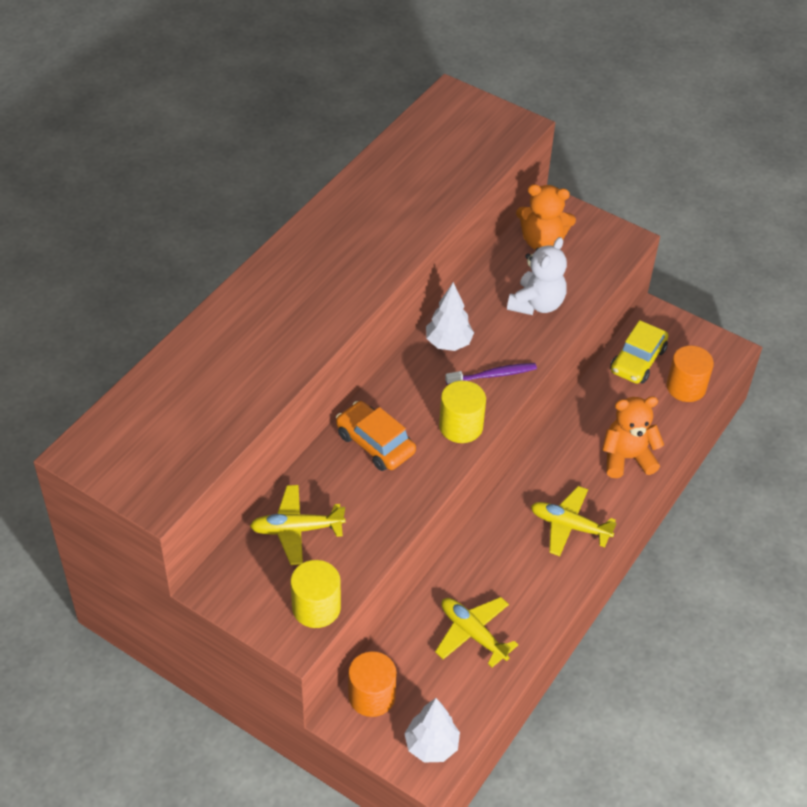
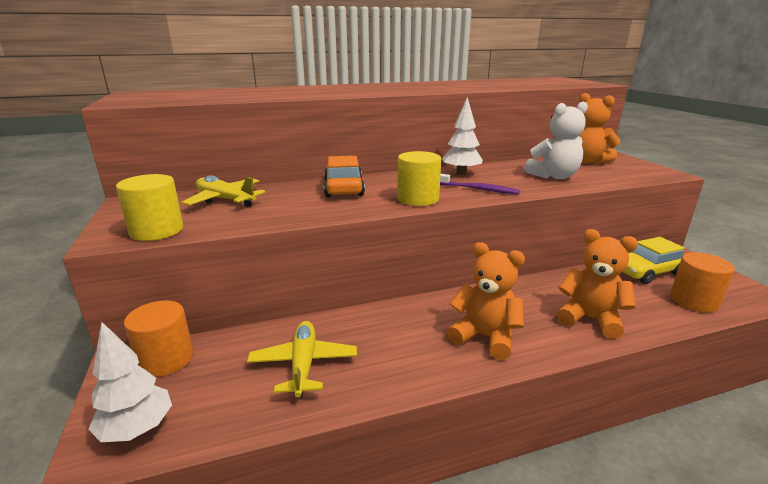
camera: 40 degrees right, 25 degrees down
yellow plane [531,486,617,556] -> orange teddy bear [447,242,525,360]

